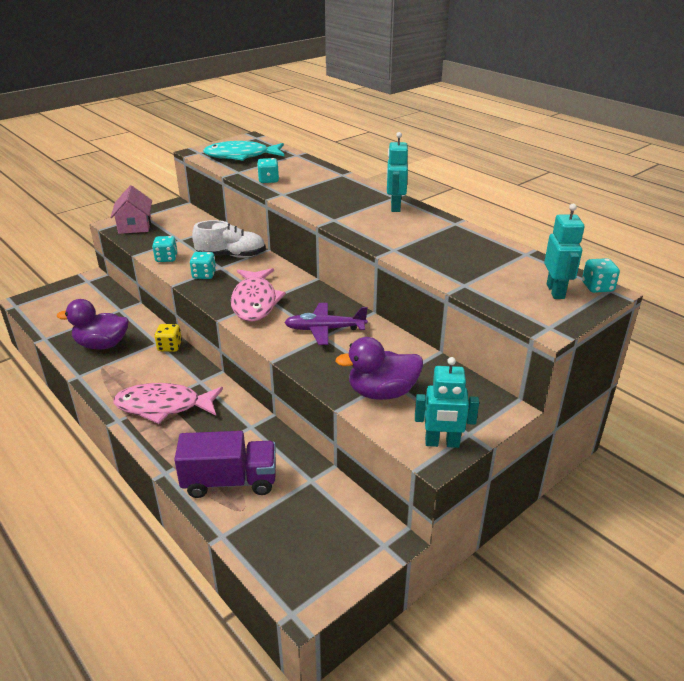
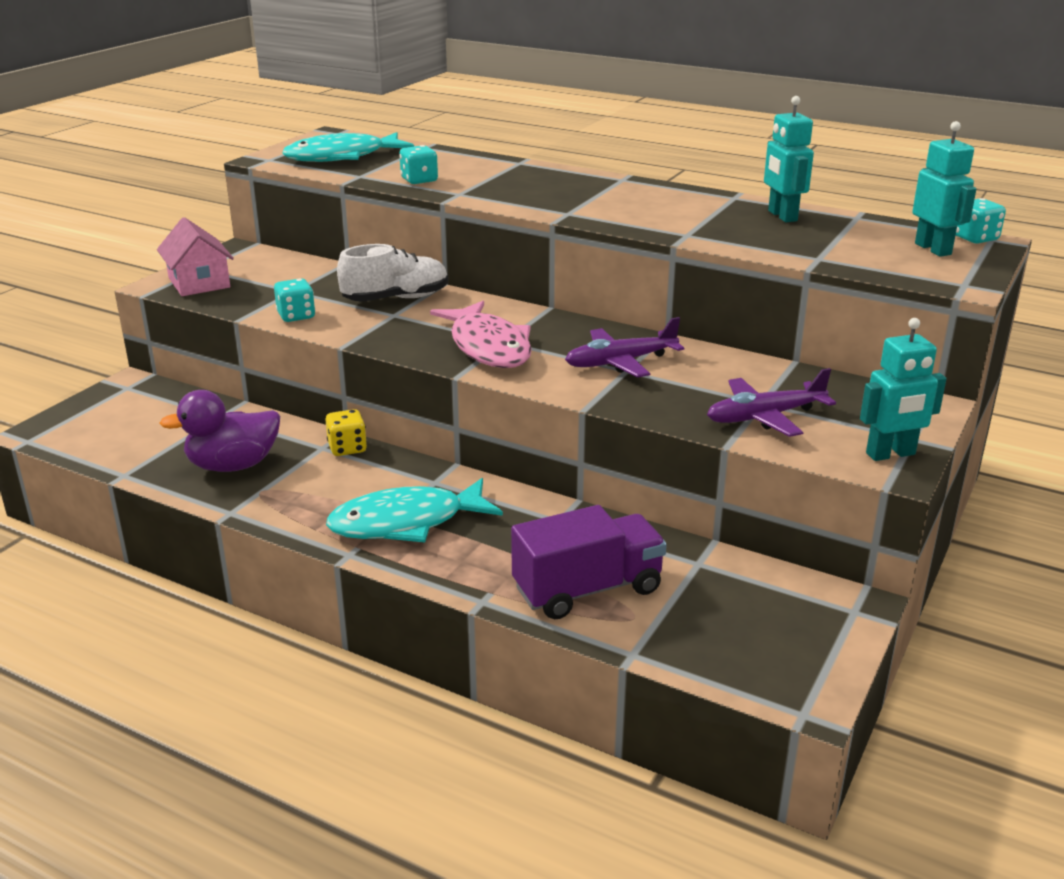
camera: 20 degrees left, 5 degrees down
pink fish [114,383,223,424] -> turquoise fish [326,478,503,542]
turquoise dice [190,252,216,279] -> none
purple duck [336,337,423,400] -> purple plane [707,368,836,437]
turquoise robot [387,132,408,212] -> turquoise robot moved to [764,96,814,222]

